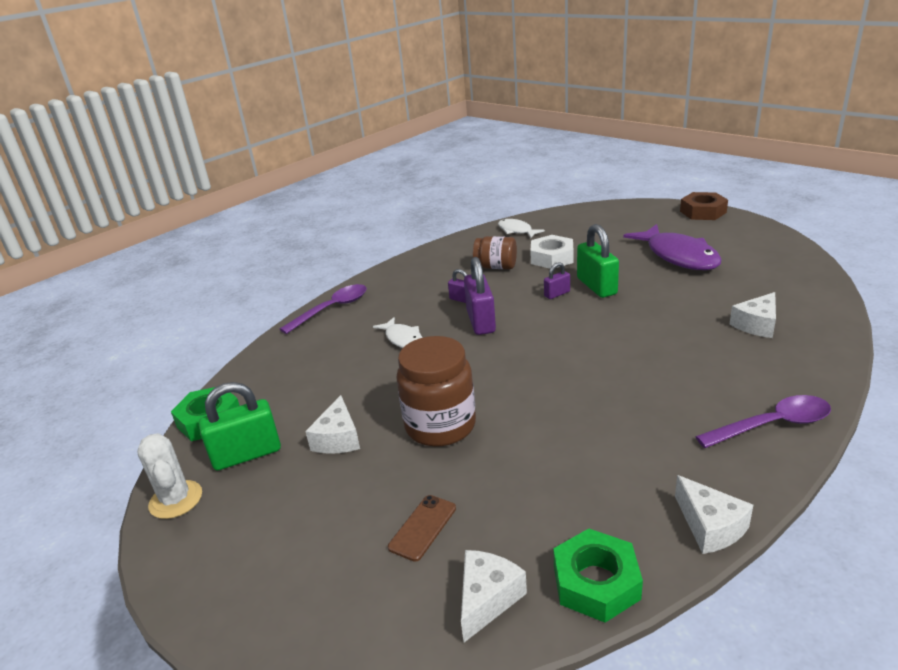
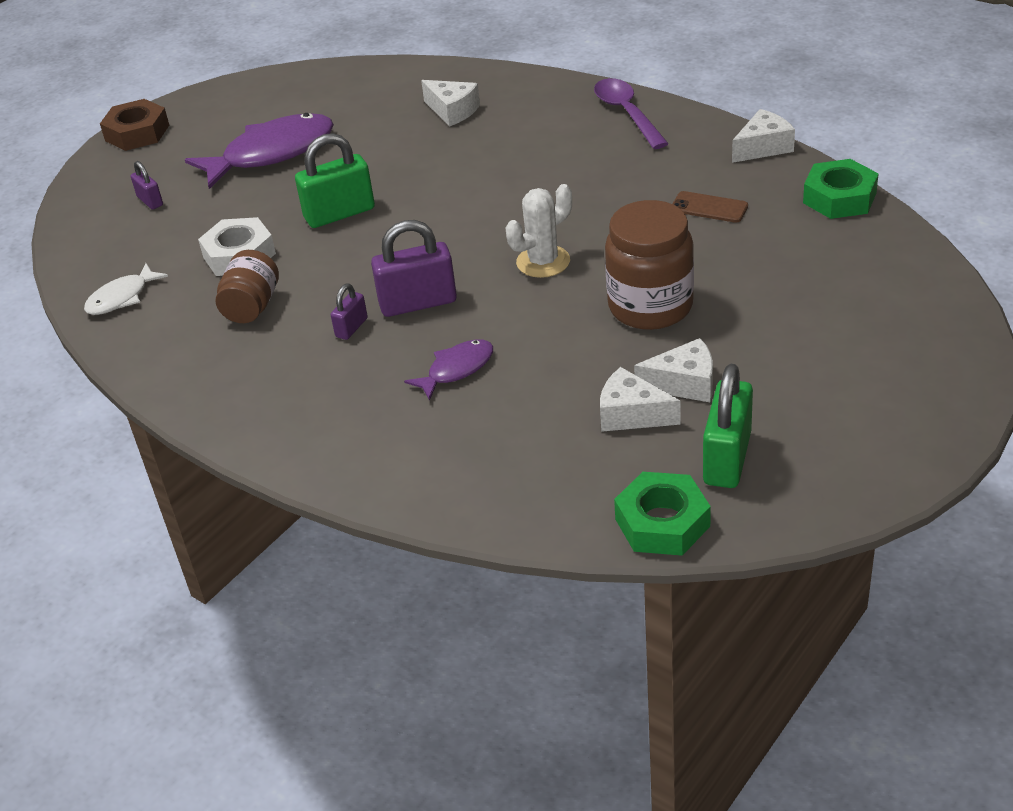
camera: 95 degrees left, 10 degrees up
white cactus [137,433,202,519] -> white cactus moved to [506,184,572,278]
green padlock [199,382,281,471] -> green padlock turned 45 degrees clockwise [703,364,753,488]
purple spoon [280,284,367,334] -> none
white fish [373,317,423,348] -> purple fish [404,339,493,401]
brown phone [388,495,456,562] -> brown phone moved to [672,191,748,223]
white cheese [461,550,527,642] -> white cheese moved to [600,367,681,432]
purple padlock [544,262,570,299] -> purple padlock moved to [131,161,163,210]

